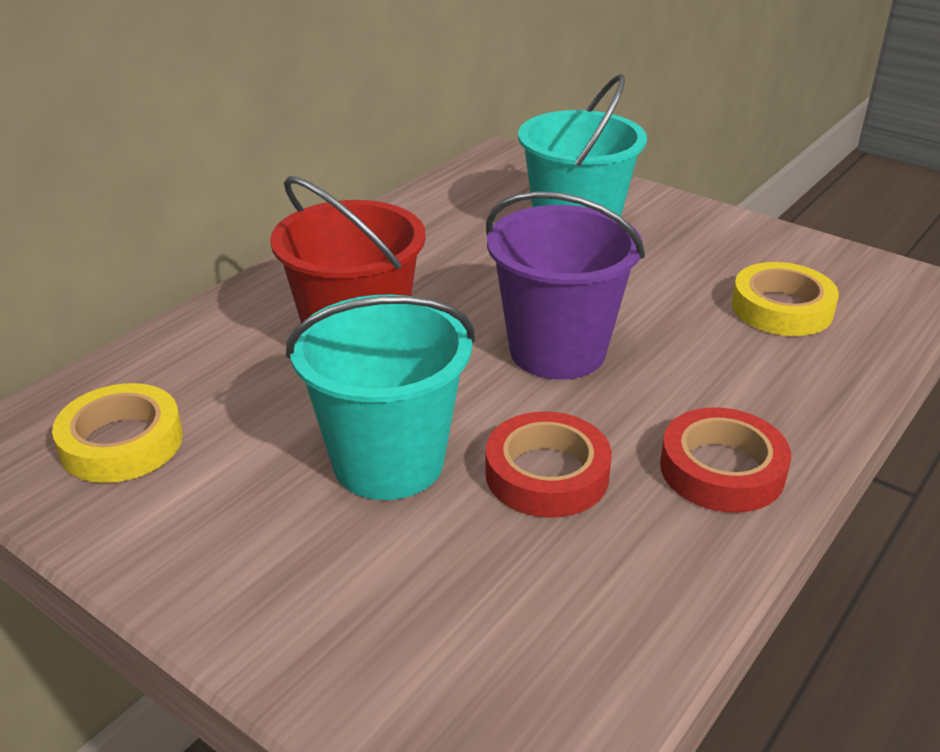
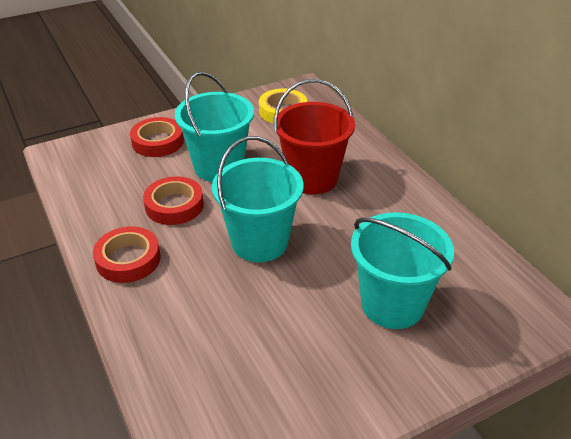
camera: 115 degrees right, 5 degrees up
purple bucket [486,191,645,379] -> turquoise bucket [212,136,304,262]
yellow tape [731,262,839,336] -> none
none -> red tape [130,117,184,157]

